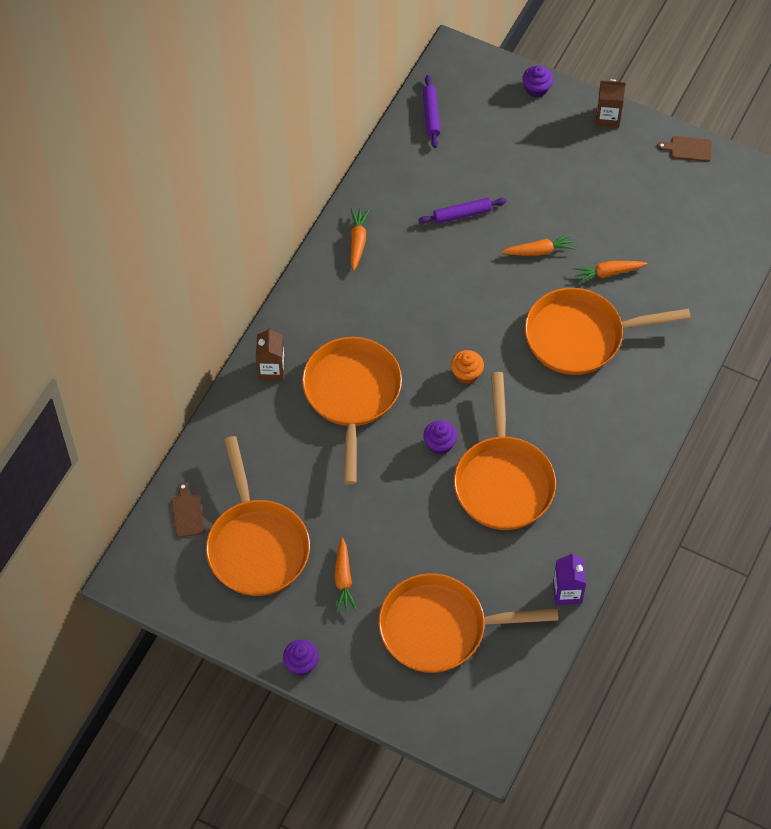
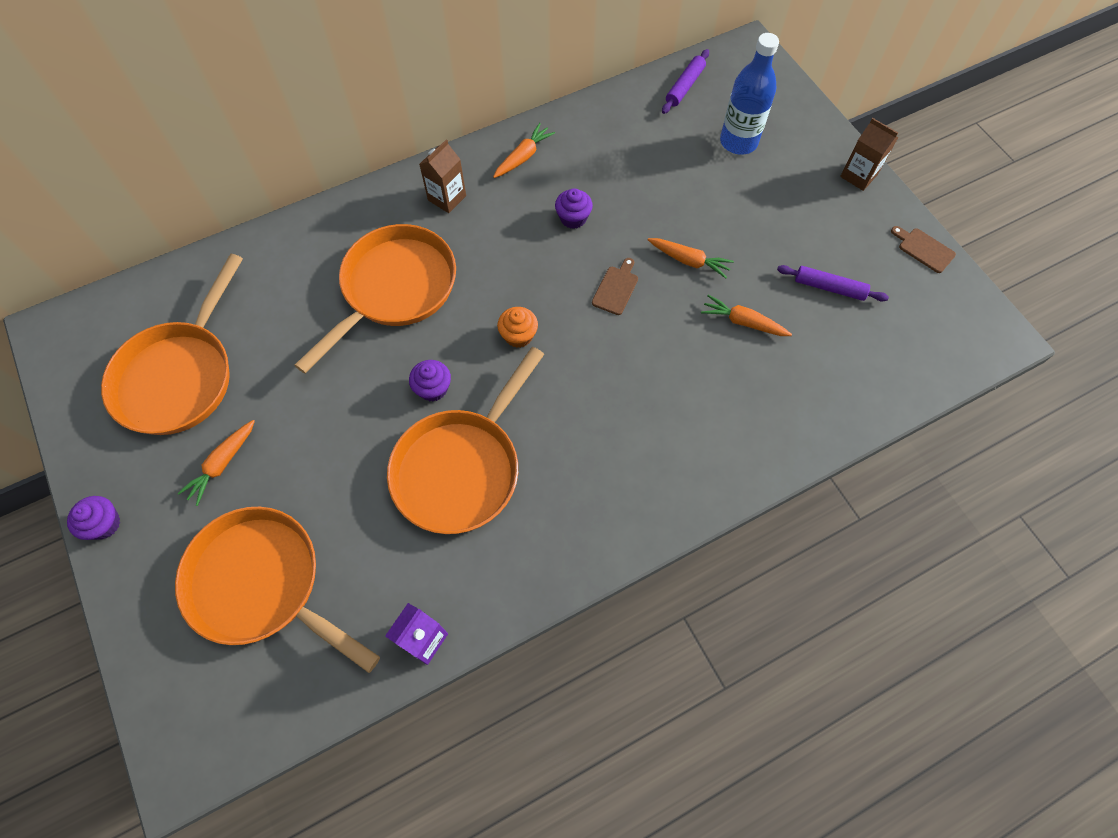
camera: 35 degrees right, 5 degrees up
brown cutting board [171,482,205,538] -> brown cutting board moved to [592,258,638,315]
brown carton [256,327,285,381] -> brown carton moved to [419,139,466,213]
purple rolling pin [419,198,506,224] -> purple rolling pin moved to [777,265,889,301]
purple cupcake [522,66,553,98] -> purple cupcake moved to [555,188,593,229]
orange pan [525,288,691,375] -> none
none -> blue bottle [720,33,779,155]

